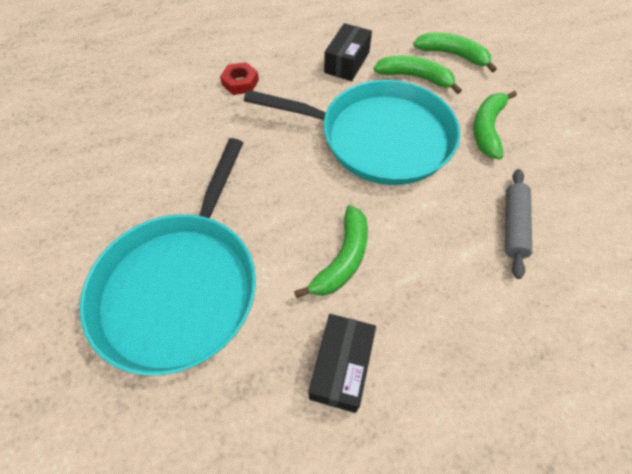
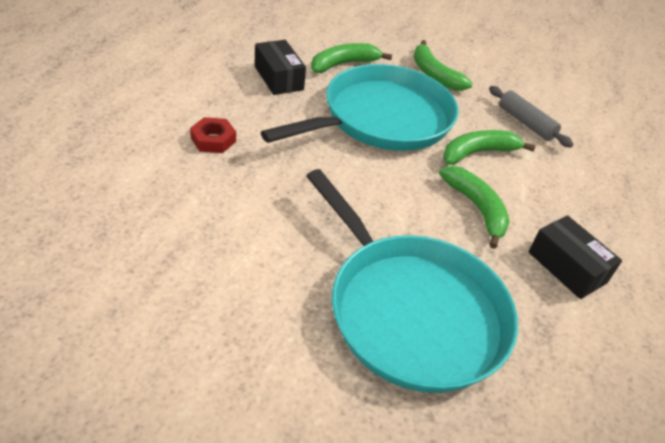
camera: 55 degrees left, 15 degrees down
green banana [413,32,497,72] -> green banana moved to [443,130,536,165]

